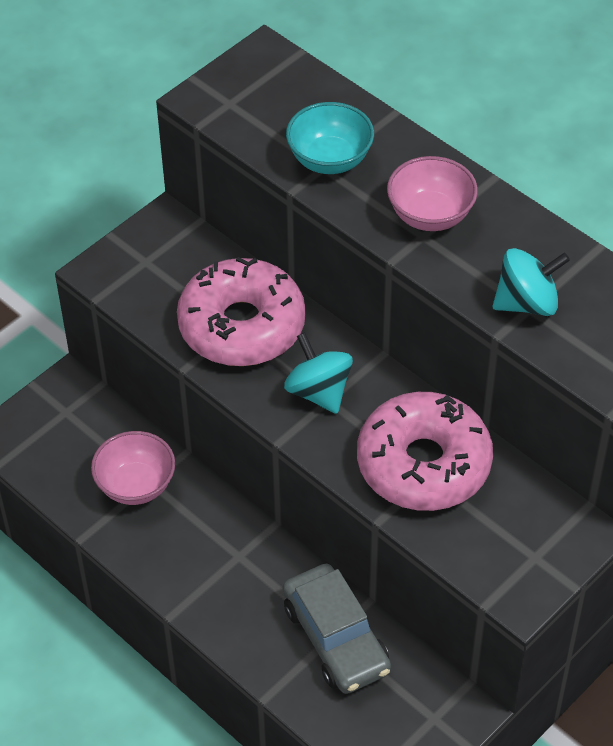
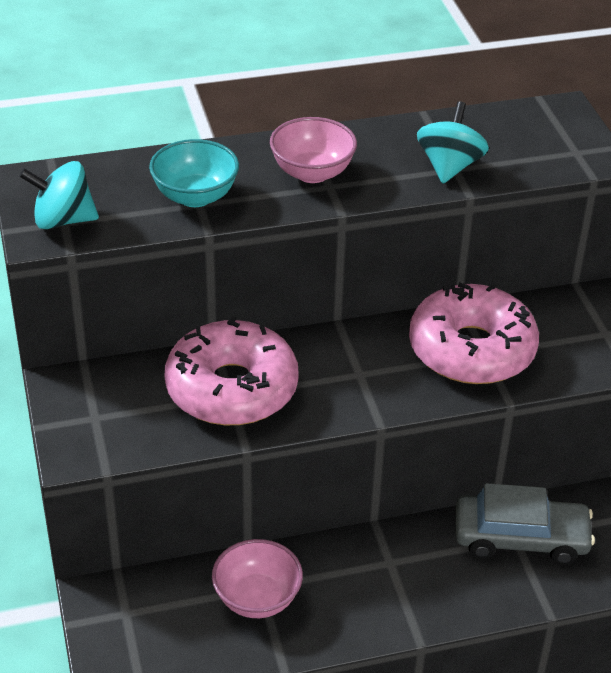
camera: 60 degrees left, 10 degrees down
turquoise spinning top [284,333,353,414] -> turquoise spinning top moved to [19,161,99,229]

